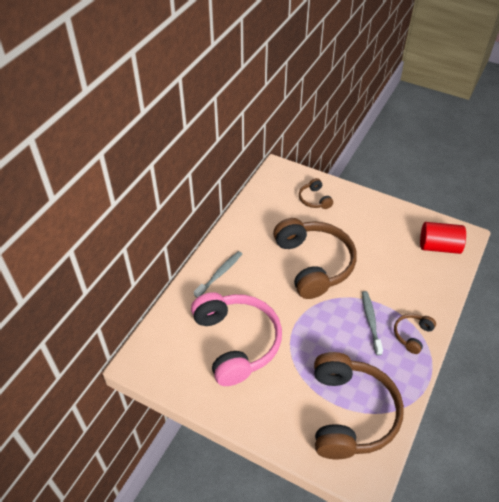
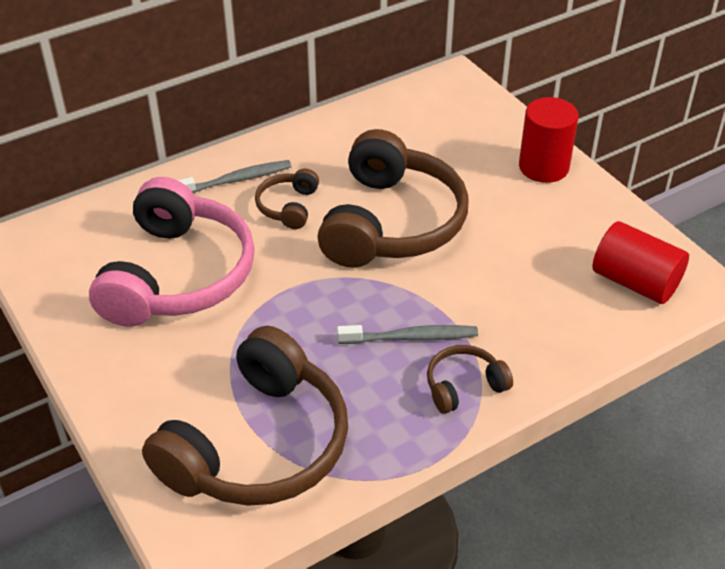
camera: 30 degrees right, 5 degrees down
brown headphones [299,178,333,209] -> brown headphones moved to [255,168,319,229]
grey toothbrush [362,291,383,355] -> grey toothbrush turned 60 degrees clockwise [337,325,478,344]
none -> red cylinder [519,97,579,183]

